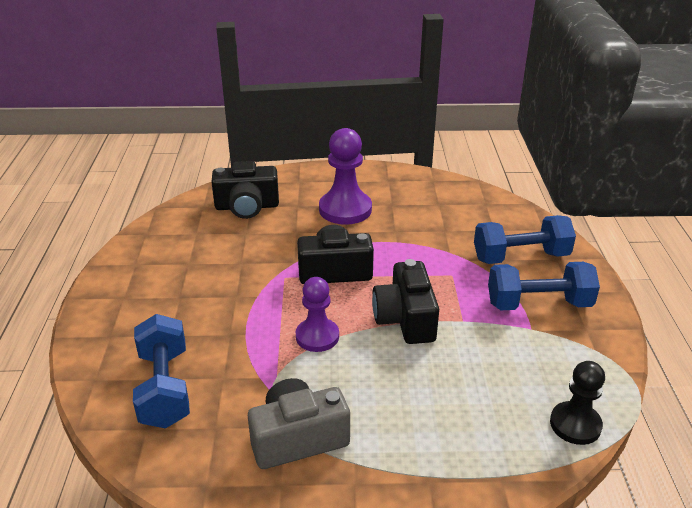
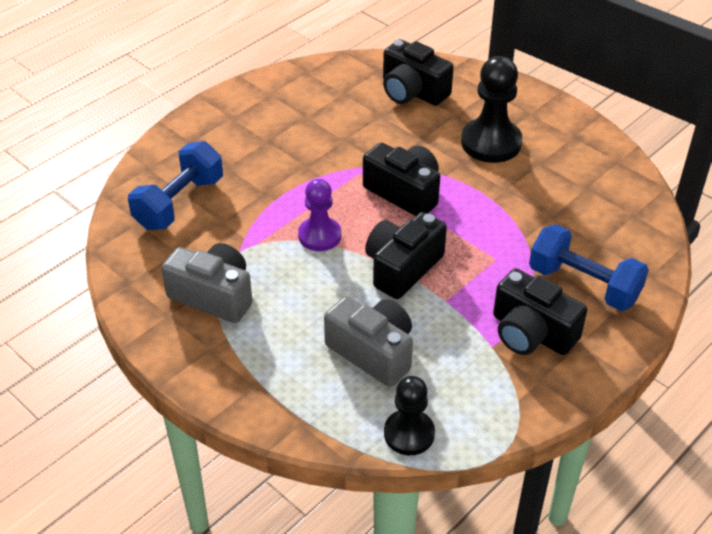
camera: 45 degrees right, 10 degrees up
purple pawn [319,128,372,225] -> black pawn [461,56,523,163]
blue dumbbell [488,262,600,310] -> black camera [493,268,587,355]
none -> grey camera [324,297,413,387]

